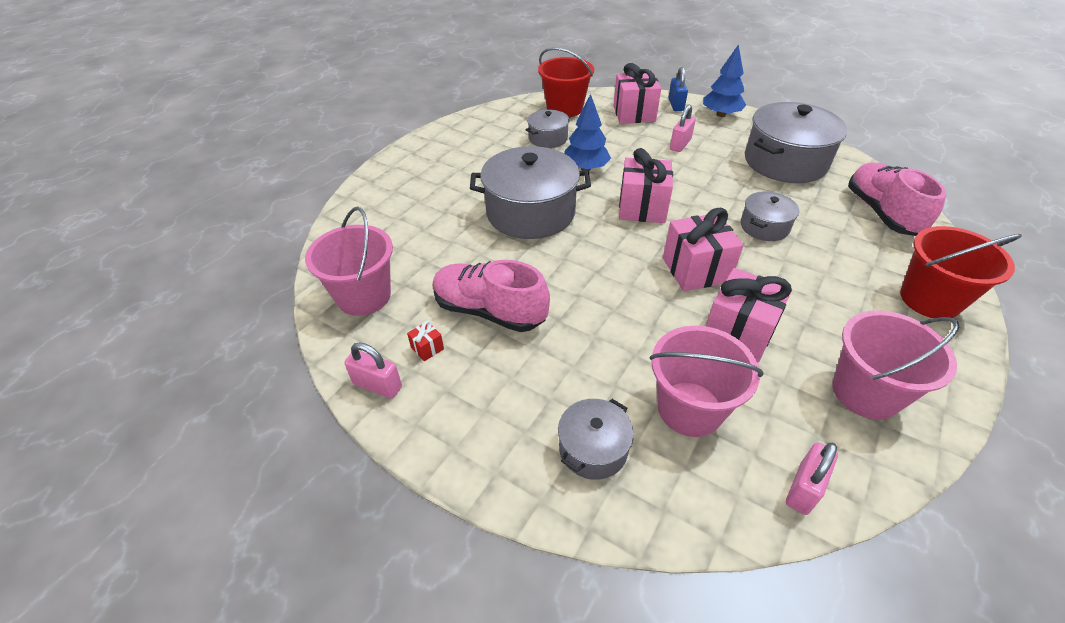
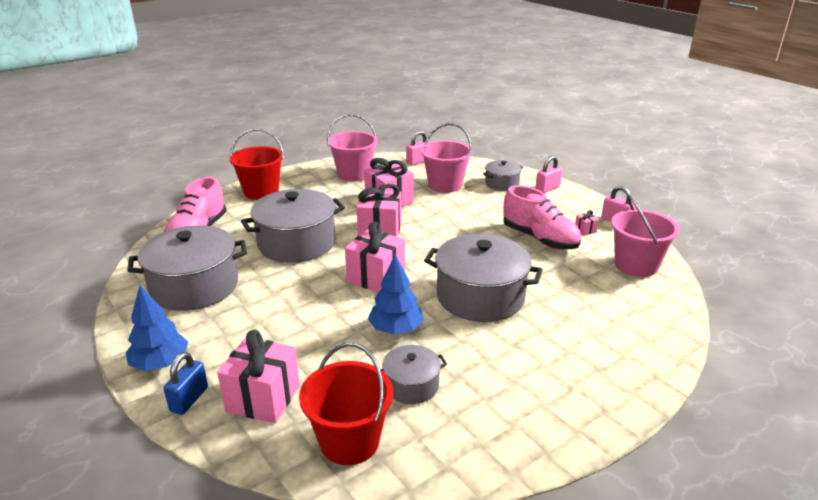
camera: 160 degrees left, 15 degrees down
red gift [407,320,444,361] -> pink gift [575,210,599,235]
pink padlock [670,105,696,152] -> pink padlock moved to [535,156,562,193]
grey pot [741,191,799,241] -> grey pot [241,189,345,263], size x1.93

